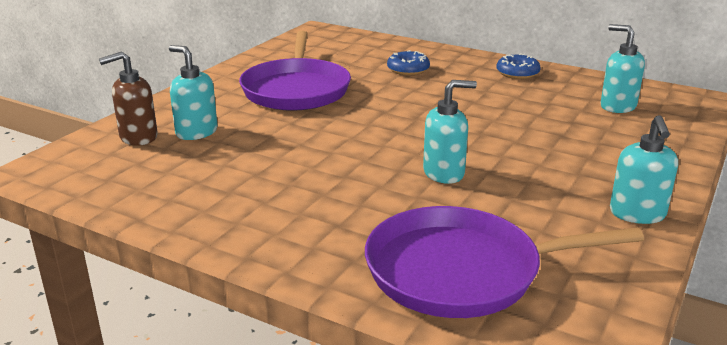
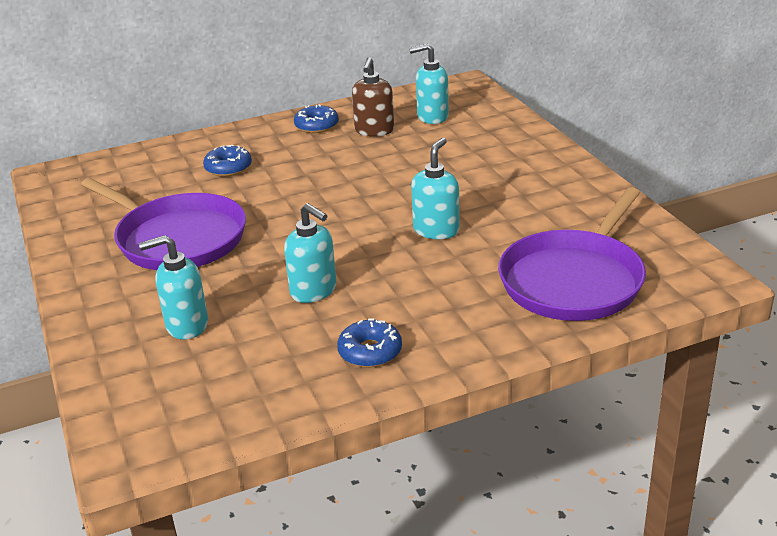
camera: 50 degrees left, 5 degrees up
brown soap dispenser [99,51,158,146] -> brown soap dispenser moved to [352,57,394,137]
turquoise soap dispenser [610,115,678,224] -> turquoise soap dispenser moved to [284,203,337,303]
none -> blue donut [337,319,402,367]

